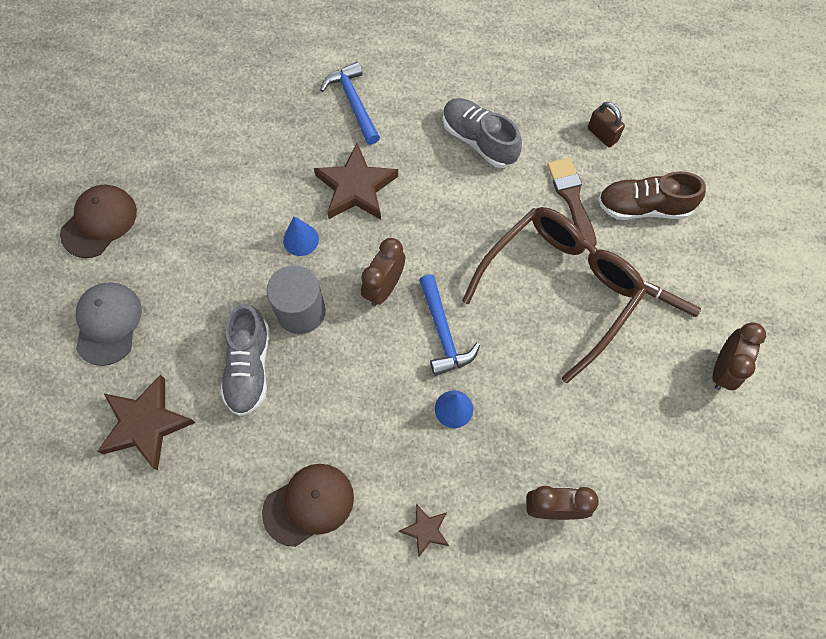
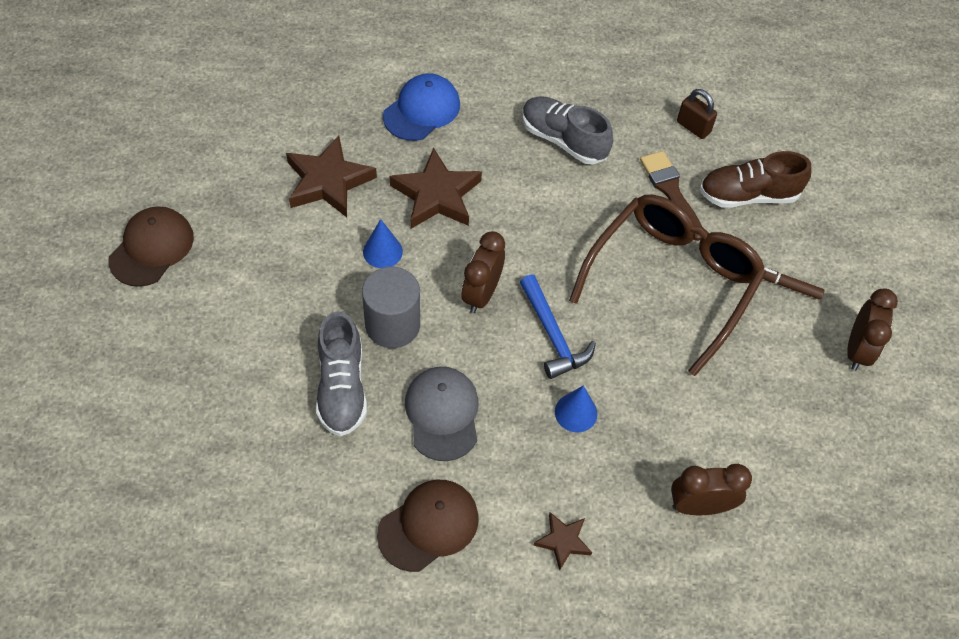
camera: 10 degrees left, 10 degrees down
grey cap [76,282,142,366] -> grey cap moved to [405,367,479,461]
brown star [98,374,195,471] -> brown star moved to [286,136,377,217]
blue hammer [320,62,380,145] -> blue cap [383,73,460,141]

